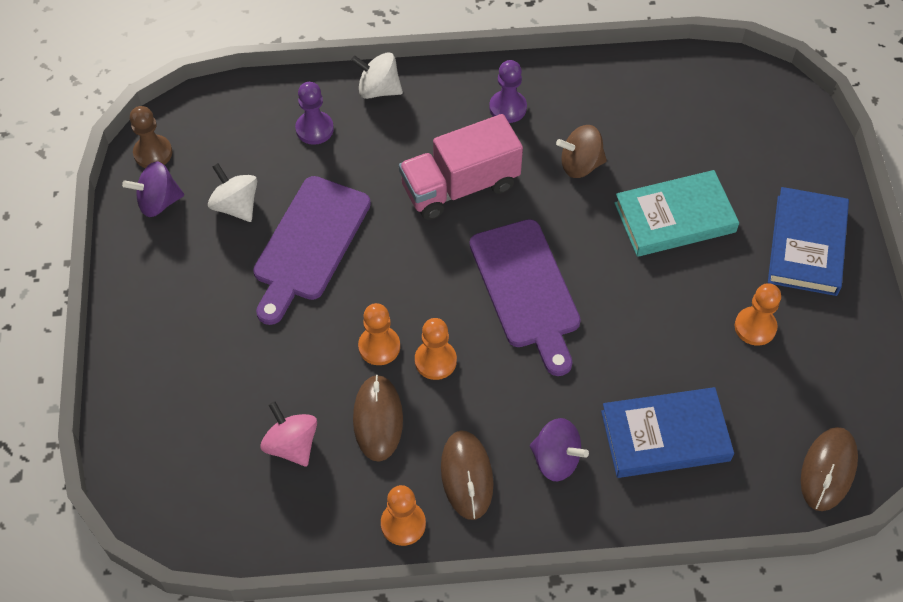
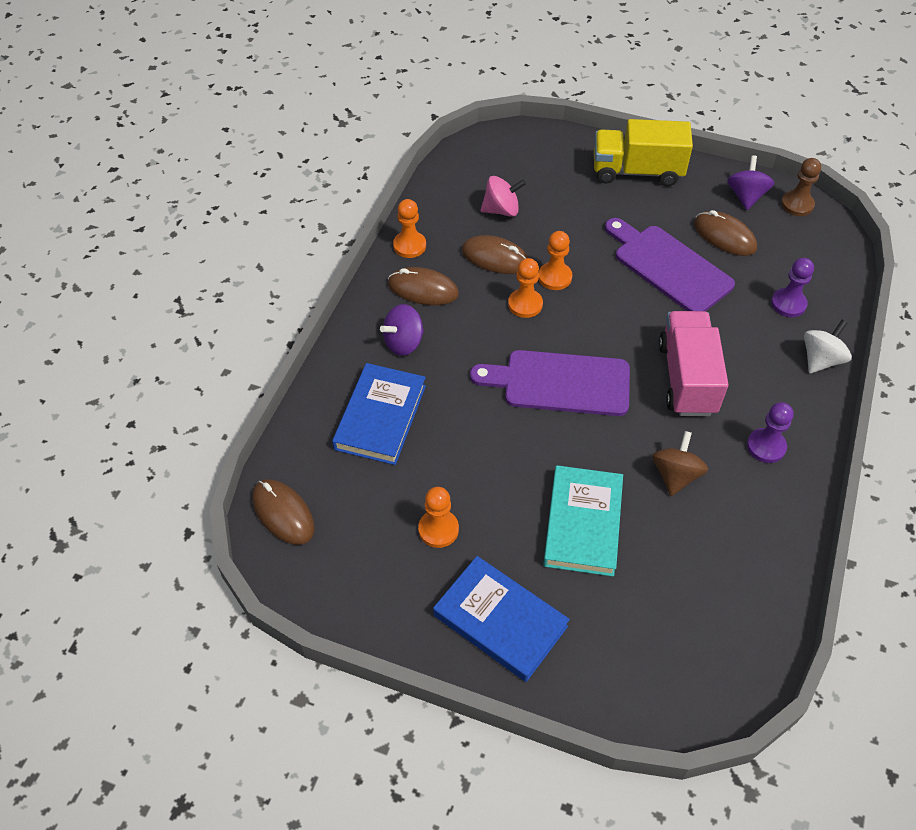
camera: 115 degrees right, 5 degrees down
white spinning top [208,163,257,222] -> brown mouse [694,210,757,256]
none -> yellow truck [594,119,693,186]

